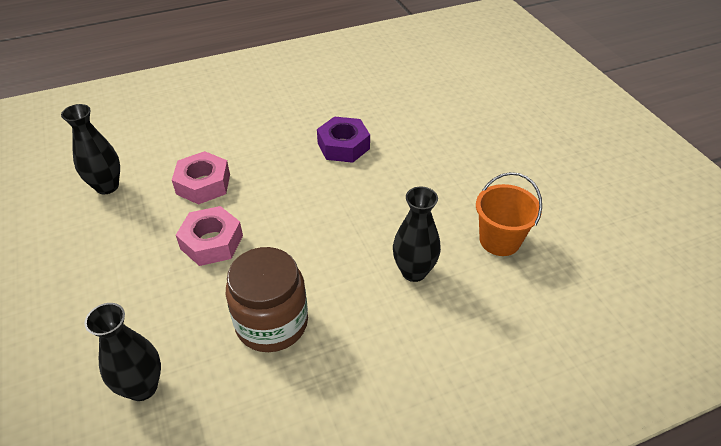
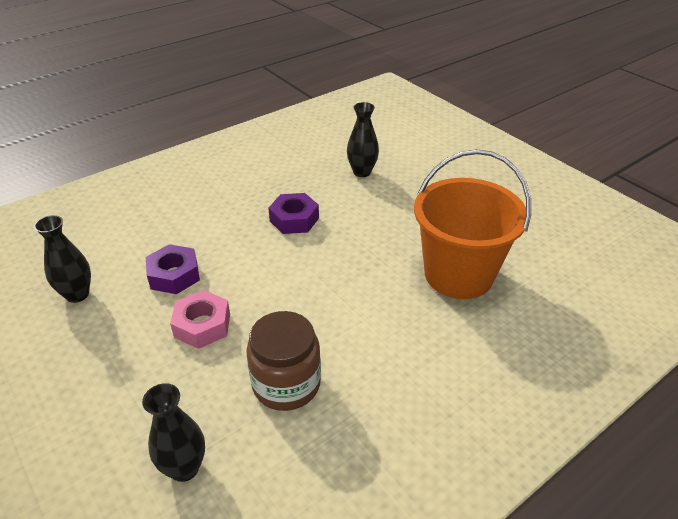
camera: 15 degrees left, 5 degrees down
pink nut [172,151,230,204] -> purple nut [146,244,200,294]
black vase [393,187,441,282] -> black vase moved to [347,102,379,177]
orange bucket [476,172,542,256] -> orange bucket [414,149,531,299], size x1.90

